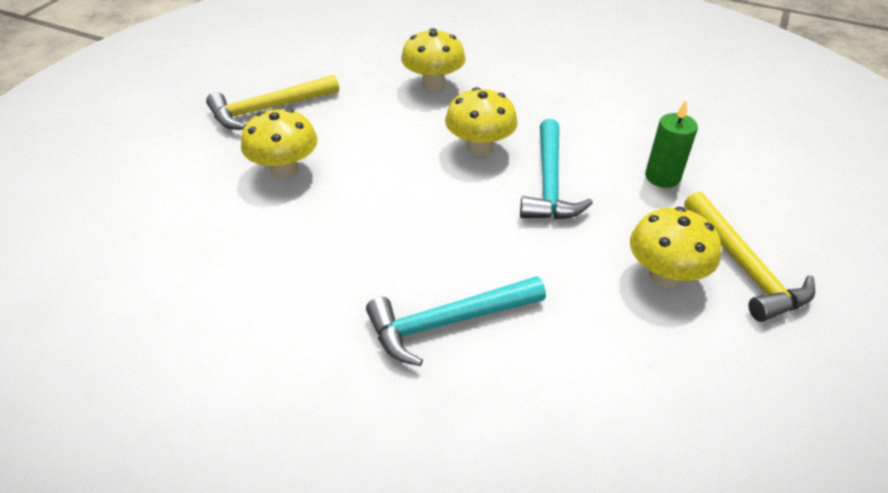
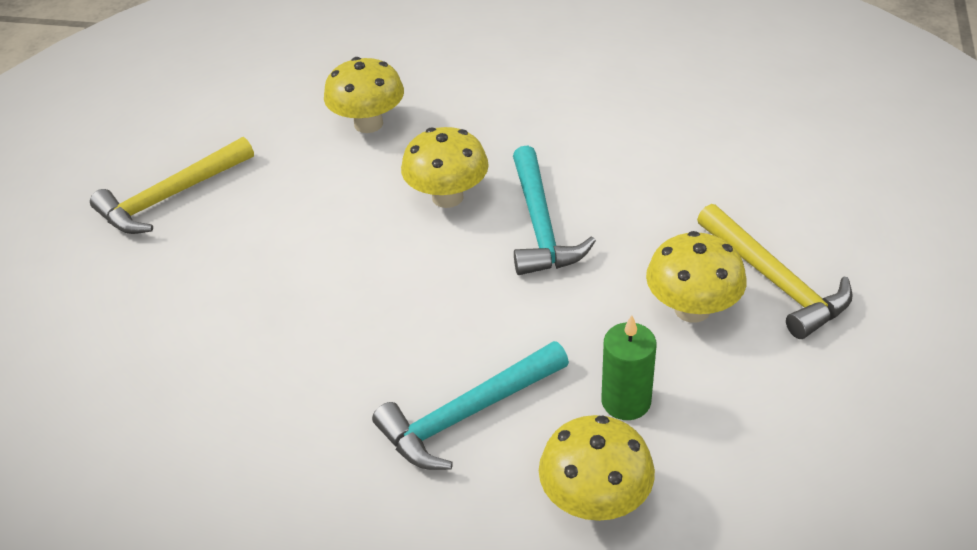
camera: 10 degrees left, 0 degrees up
yellow mushroom [241,108,318,179] -> yellow mushroom moved to [539,415,655,521]
green candle [645,100,698,188] -> green candle moved to [601,315,657,420]

